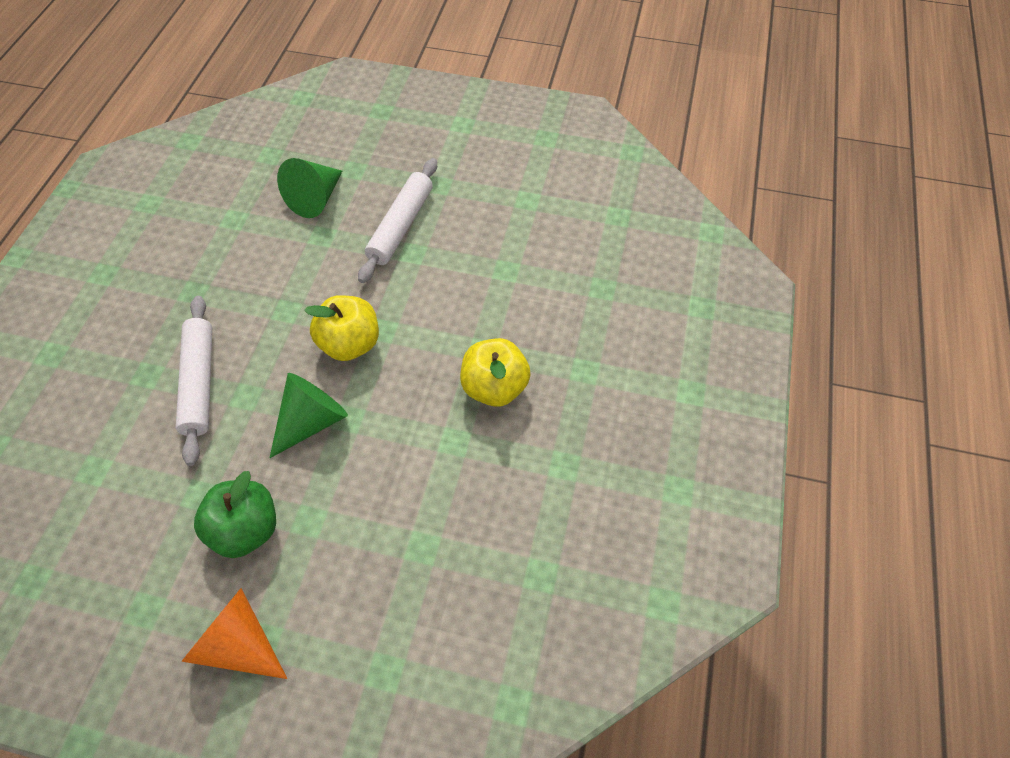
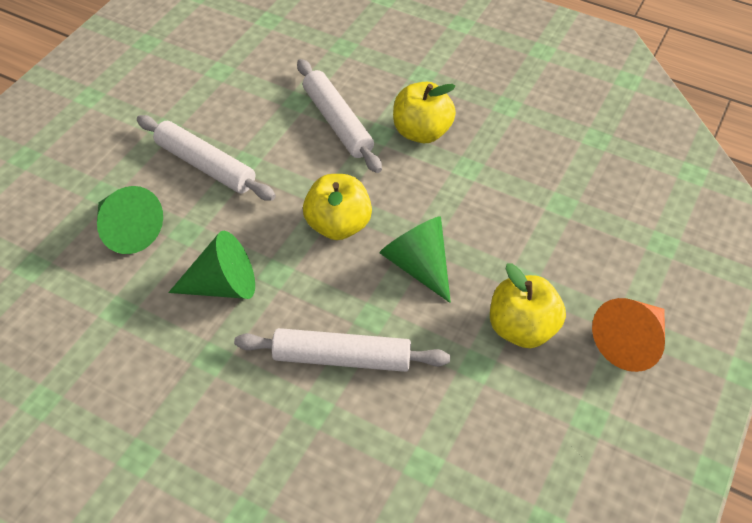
camera: 75 degrees left, 5 degrees down
green apple [194,471,276,558] -> yellow apple [490,263,566,348]
none -> green cone [168,231,255,299]
none -> white rolling pin [297,59,382,173]

